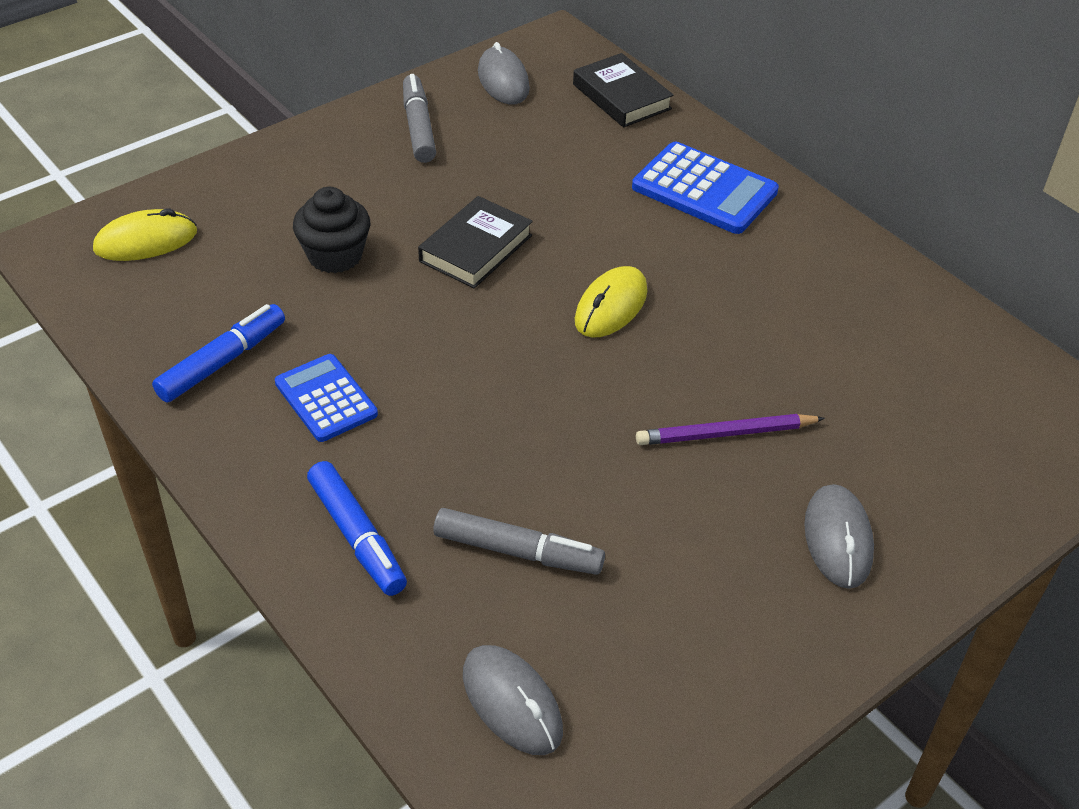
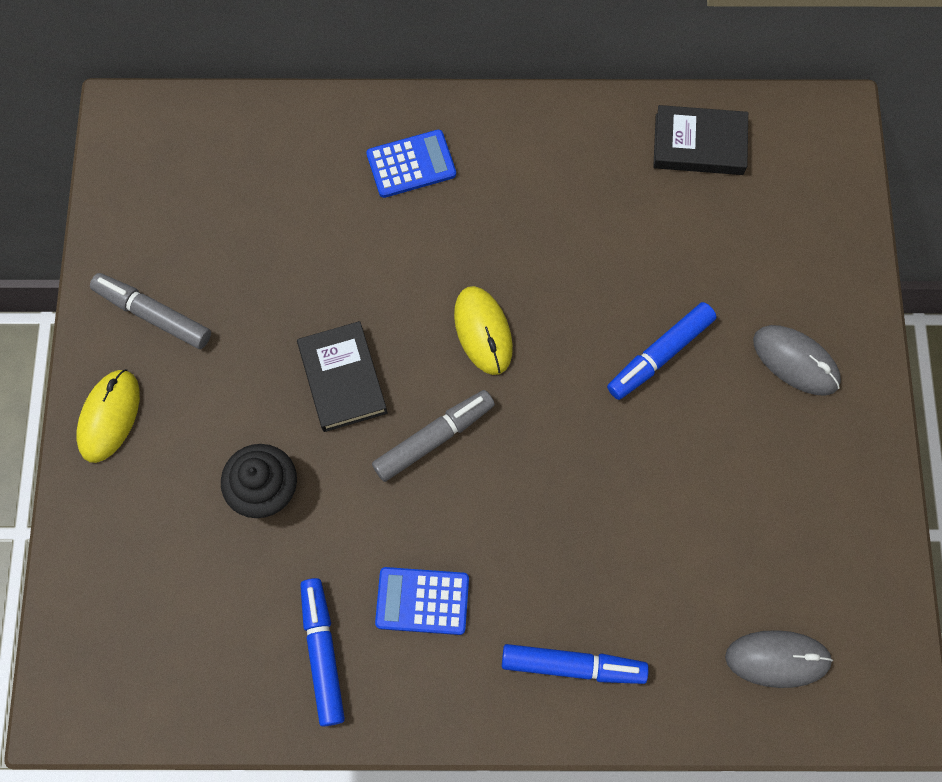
camera: 50 degrees left, 25 degrees up
yellow mouse [93,209,197,261] -> yellow mouse moved to [77,369,140,463]
grey marker [434,508,605,575] -> grey marker moved to [372,390,495,482]
grey mouse [478,42,530,105] -> none
black book [573,53,673,127] -> black book moved to [653,105,748,175]
blue calculator [632,142,779,234] -> blue calculator [366,130,456,198], size x0.67
purple pencil [636,414,825,445] -> blue marker [607,302,717,400]

